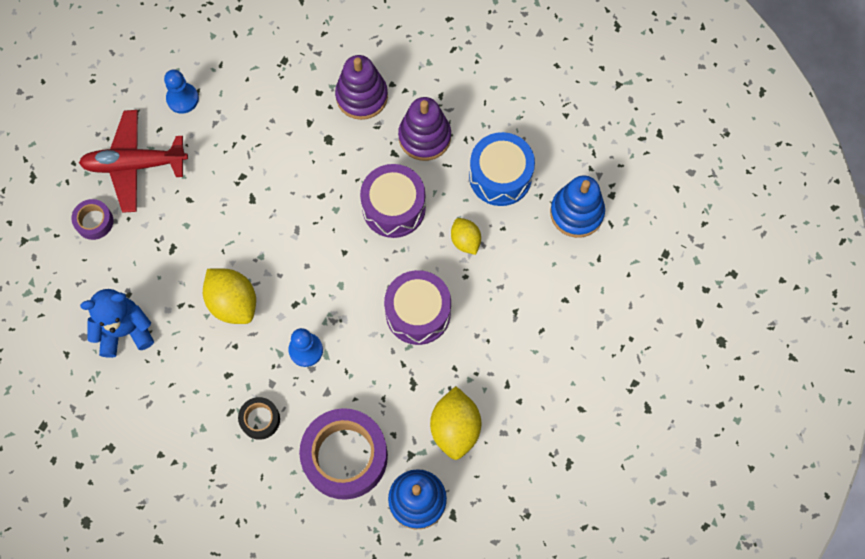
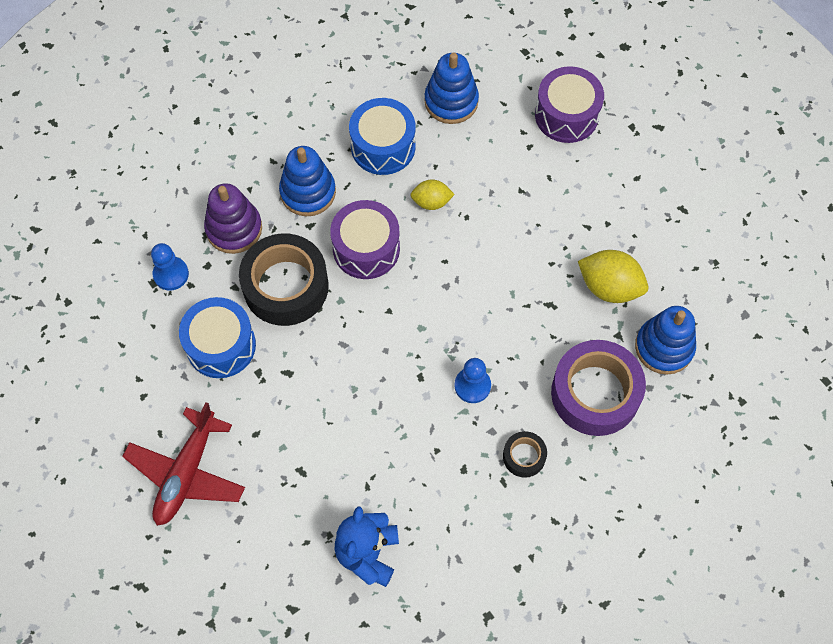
camera: 65 degrees left, 5 degrees down
purple tape [71,199,113,240] -> none
blue pawn [164,69,199,114] -> blue pawn moved to [151,243,189,291]
yellow lemon [203,268,256,324] -> none
purple drum [384,270,451,345] -> purple drum moved to [535,66,604,143]
purple stacking toy [398,97,451,161] -> blue stacking toy [279,146,336,216]
none -> blue drum [179,297,256,378]
none -> black tape [239,233,329,326]

